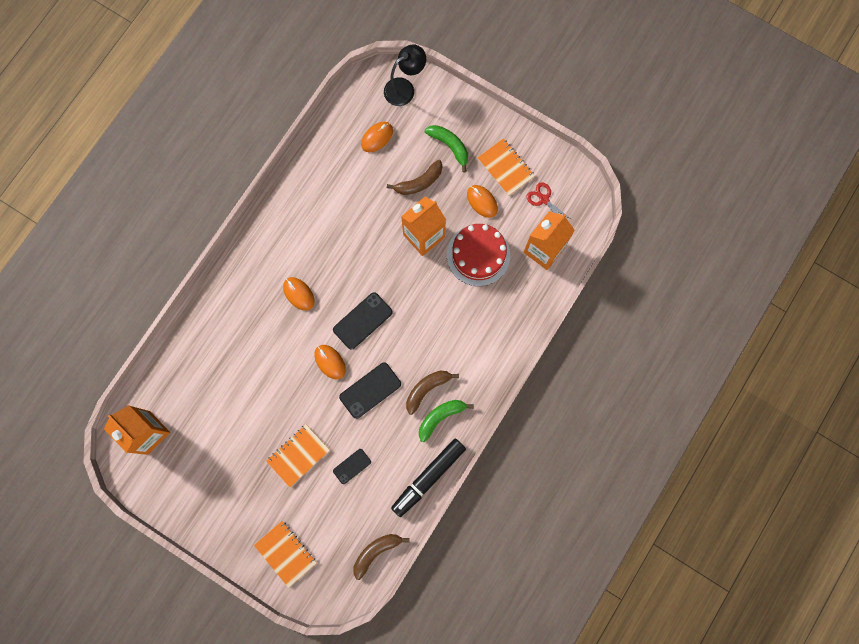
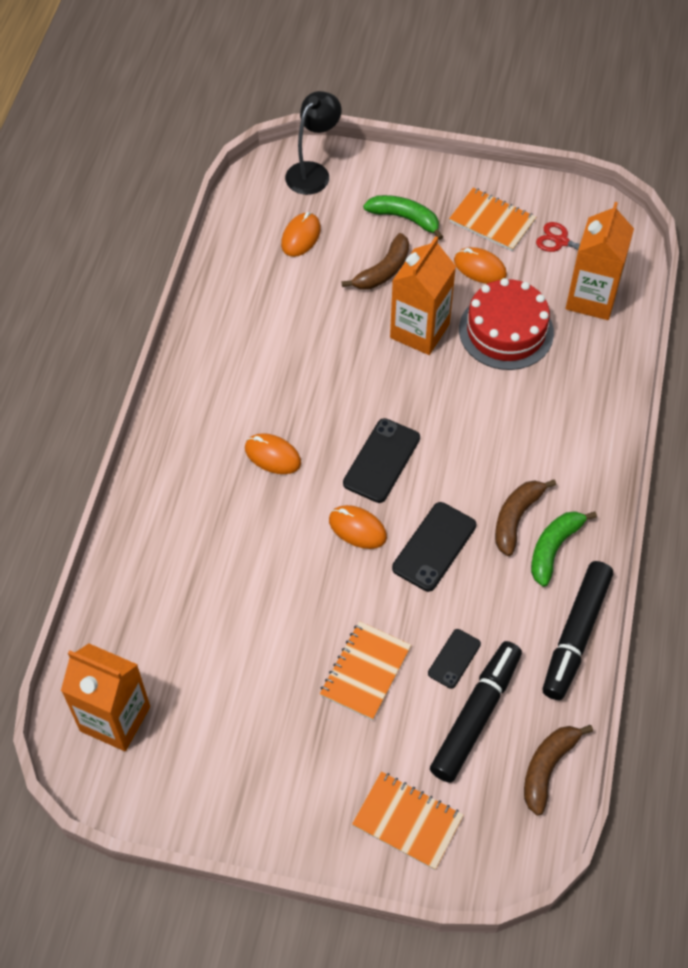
camera: 20 degrees left, 20 degrees down
none -> black marker [430,641,522,783]

